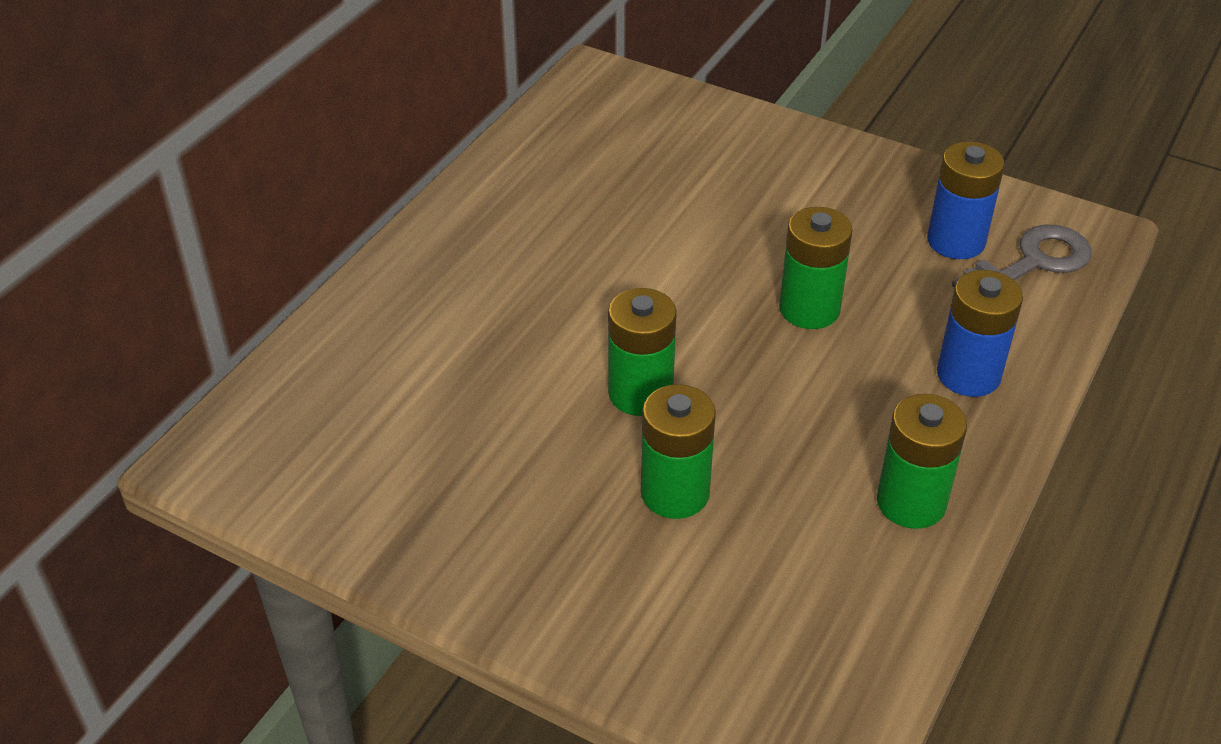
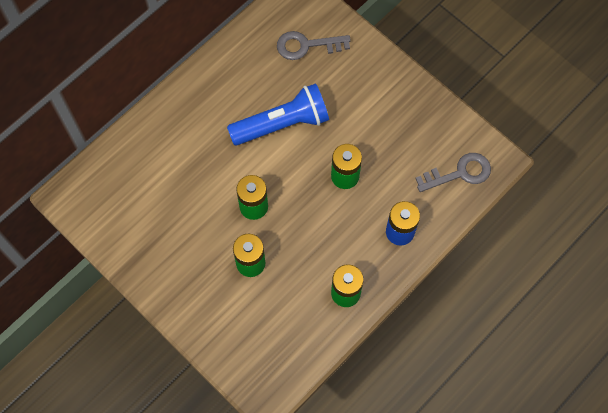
camera: 15 degrees right, 25 degrees up
blue battery [927,141,1005,259] -> none
none -> blue flashlight [227,83,329,145]
none -> grey key [277,31,351,60]

